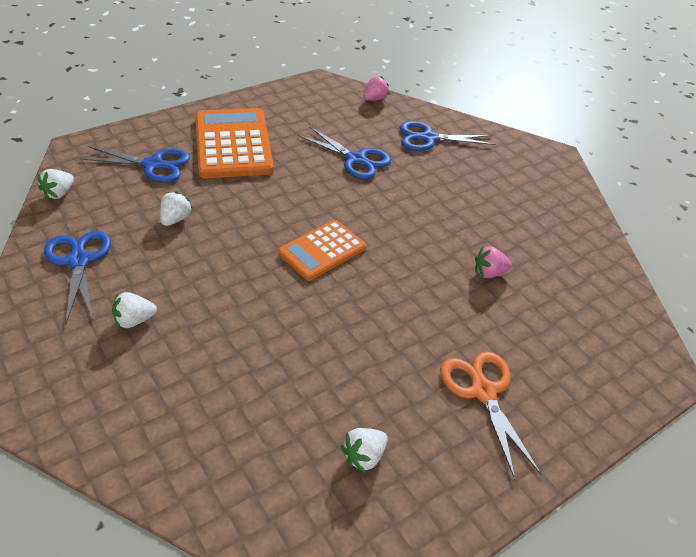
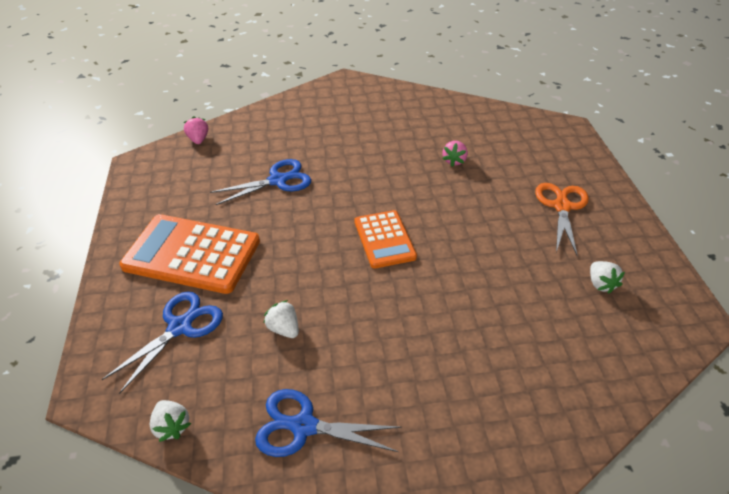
camera: 60 degrees left, 0 degrees up
white strawberry [112,292,157,328] -> none
blue scissors [400,121,495,151] -> none
orange scissors [440,352,542,480] -> orange scissors turned 90 degrees clockwise [535,183,589,257]

